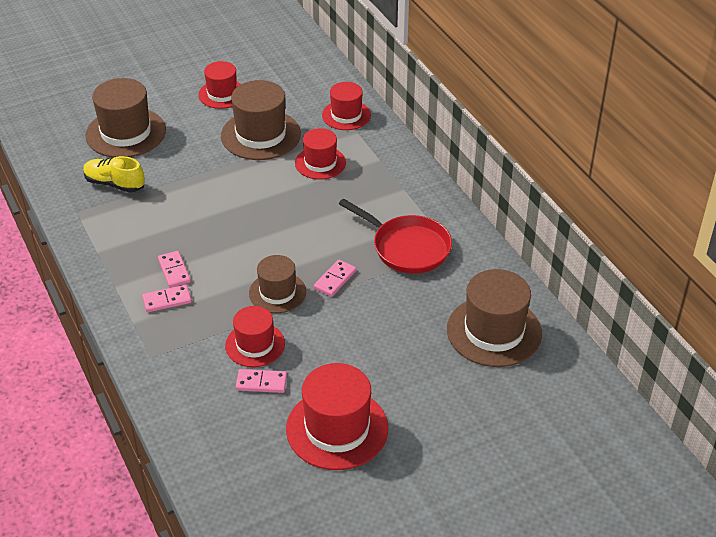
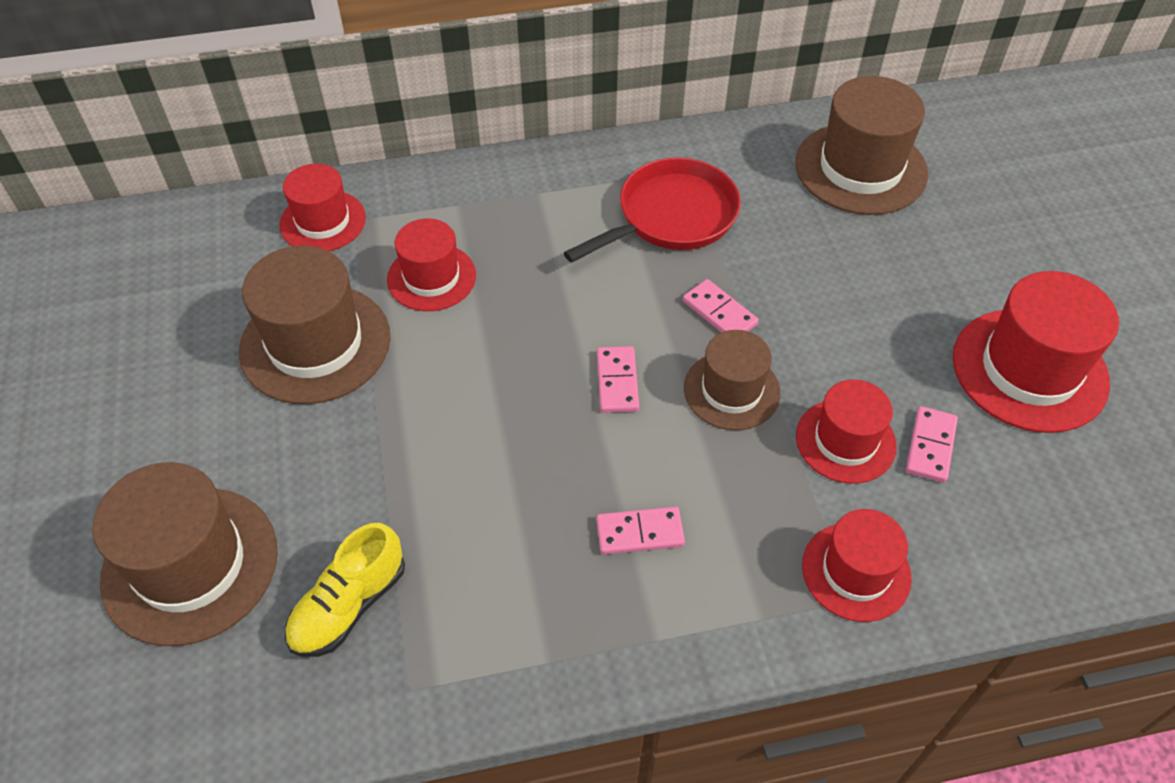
camera: 75 degrees left, 10 degrees up
pink domino [142,285,192,312] -> pink domino moved to [597,346,639,413]
red hat [198,61,241,109] -> red hat moved to [802,509,912,622]

